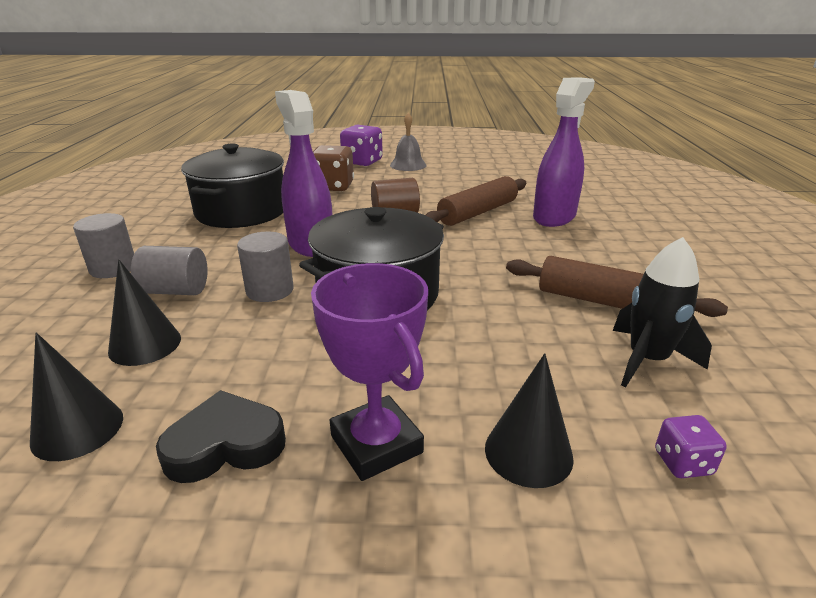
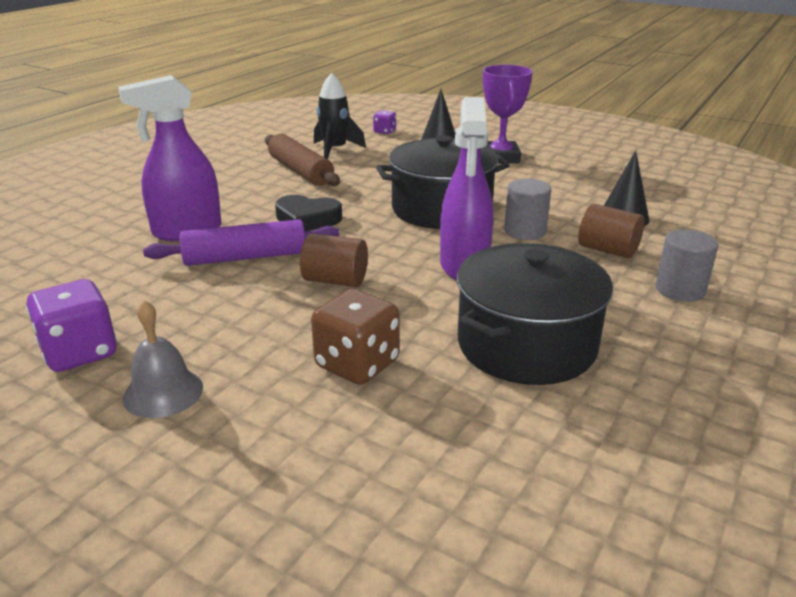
camera: 150 degrees left, 0 degrees up
black cone [30,333,123,461] -> none
grey cylinder [131,246,207,295] -> brown cylinder [578,204,645,259]
black heart [156,390,286,483] -> black heart moved to [275,195,342,232]
purple dice [340,125,383,166] -> purple dice moved to [26,279,117,372]
brown rolling pin [425,176,526,226] -> purple rolling pin [143,219,339,266]

